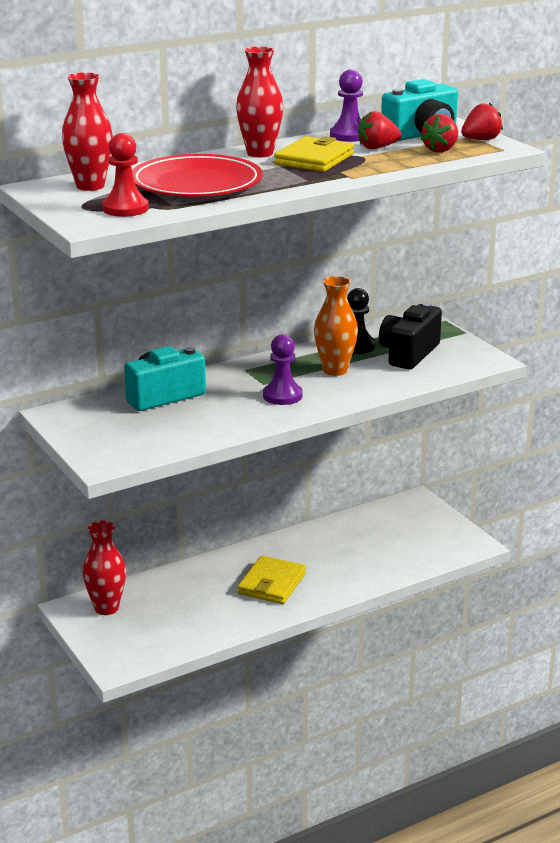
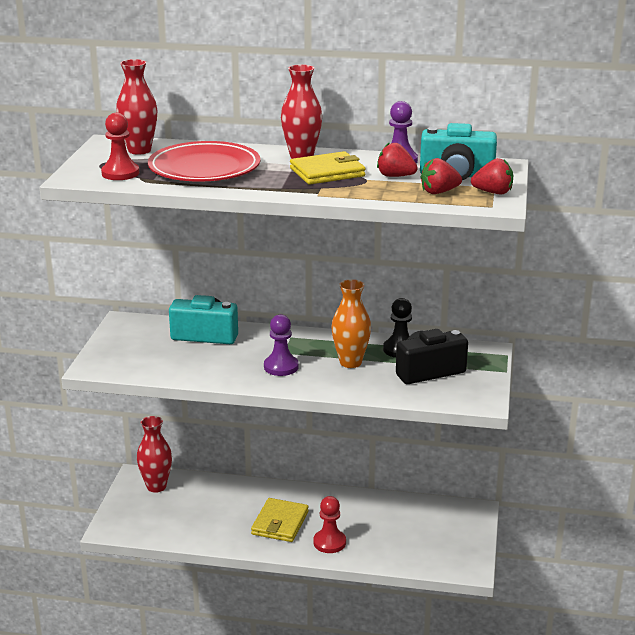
camera: 40 degrees right, 0 degrees up
yellow wallet [238,556,306,604] -> yellow wallet turned 45 degrees counterclockwise [251,498,309,542]
none -> red pawn [313,496,346,553]

